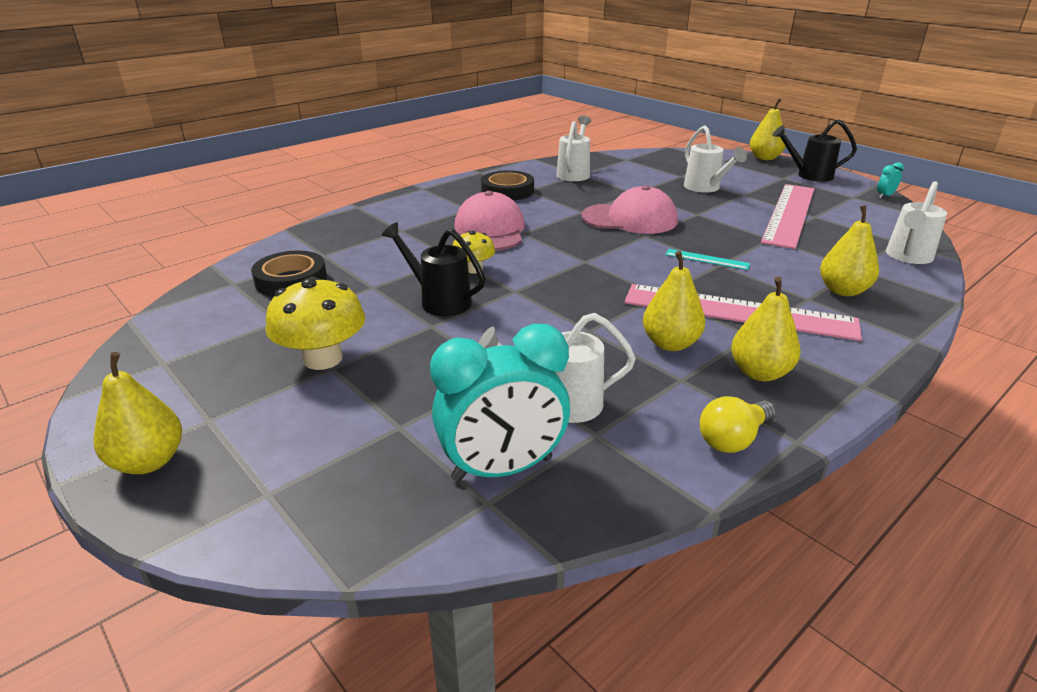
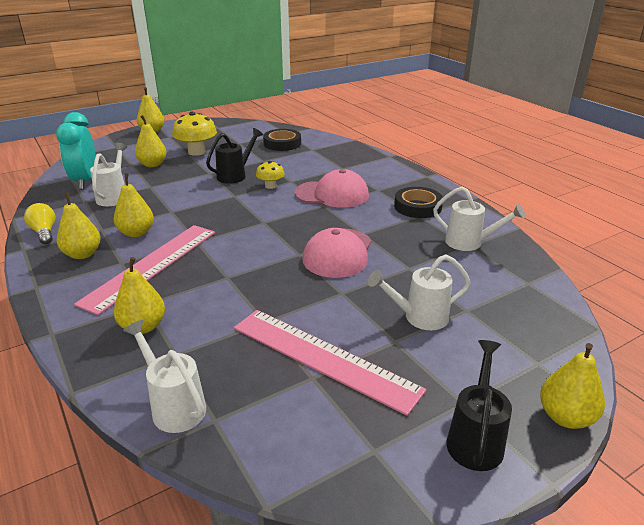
camera: 100 degrees right, 0 degrees up
turquoise ruler [665,249,750,270] -> none
turquoise clock [877,162,904,198] -> none
none -> yellow pear [135,115,167,167]

